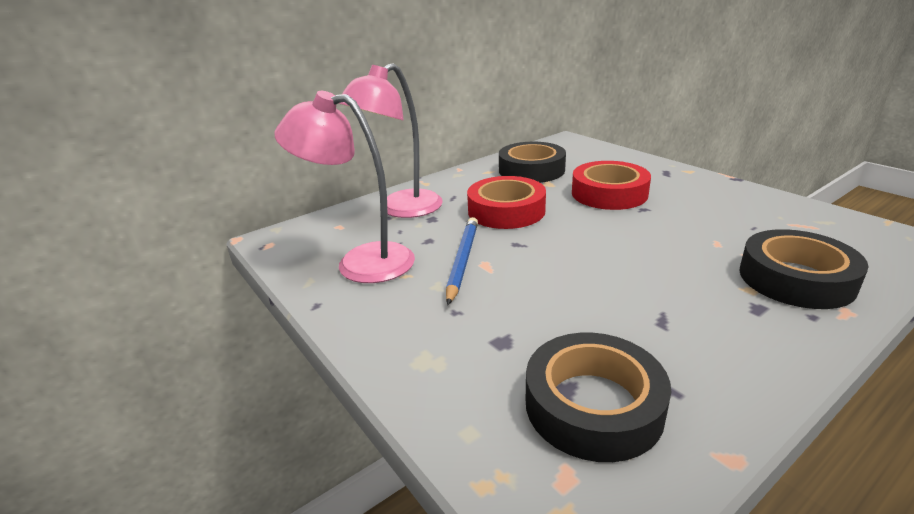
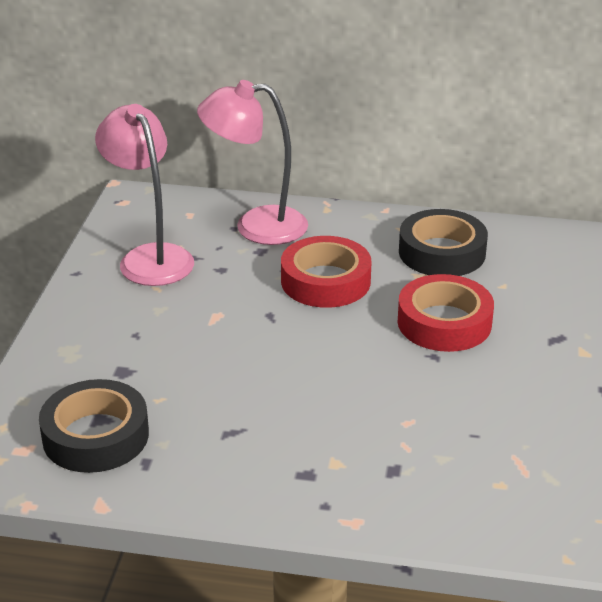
camera: 45 degrees right, 5 degrees up
blue pencil [446,217,478,305] -> none
black tape [739,229,869,309] -> none

